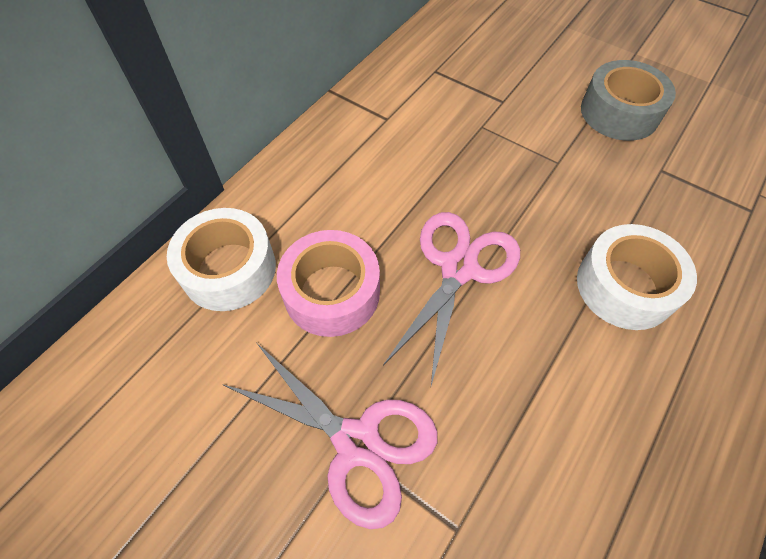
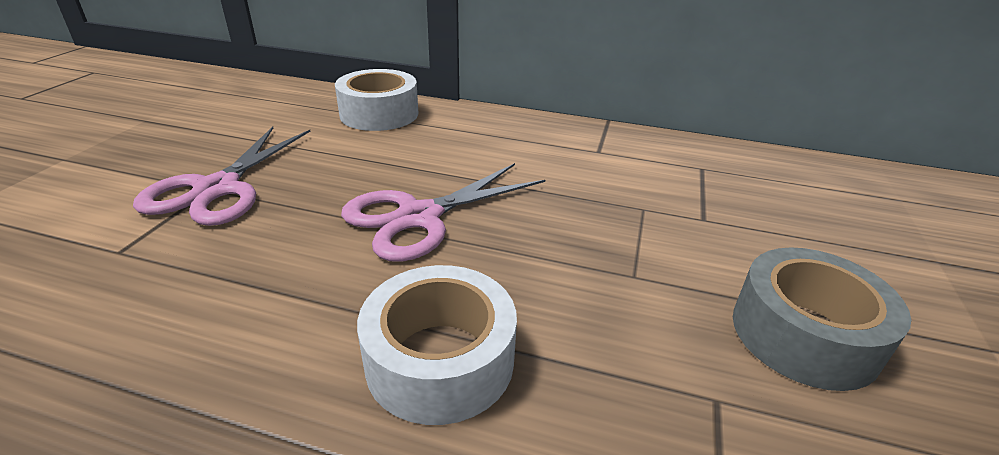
camera: 70 degrees right, 25 degrees down
pink tape [277,230,380,337] -> none
pink scissors [383,212,520,386] -> pink scissors turned 135 degrees clockwise [341,163,545,262]

